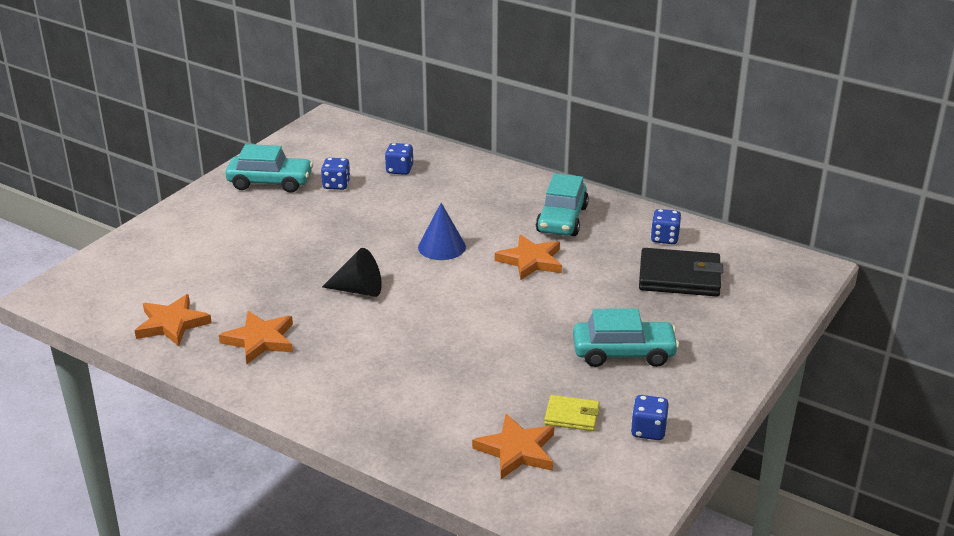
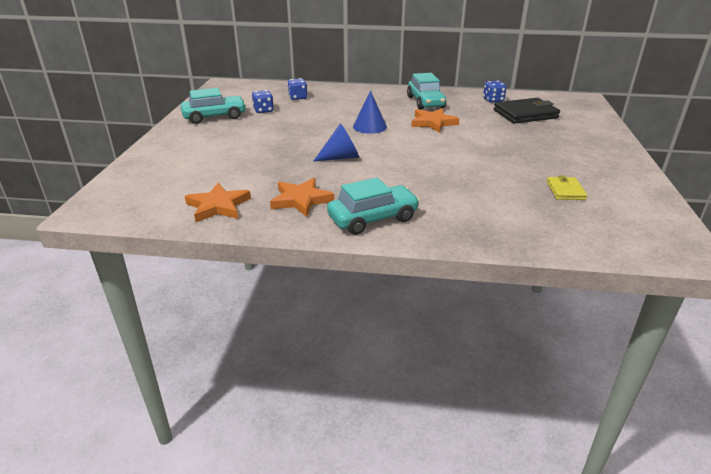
camera: 25 degrees left, 0 degrees up
black cone [322,248,382,297] -> blue cone [313,123,359,162]
orange star [472,414,554,479] -> none
yellow wallet [544,395,600,431] -> yellow wallet turned 75 degrees counterclockwise [546,175,587,200]
turquoise car [573,309,679,367] -> turquoise car moved to [327,178,420,235]
blue dice [631,395,669,440] -> none

